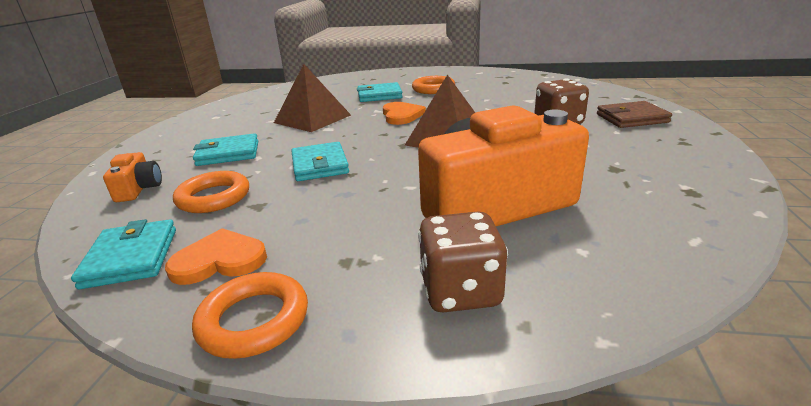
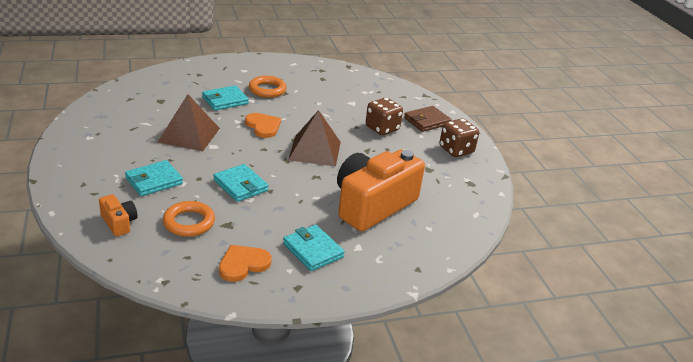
camera: 30 degrees left, 5 degrees up
turquoise wallet [71,219,176,289] -> turquoise wallet moved to [283,225,345,271]
orange ring [192,272,308,359] -> none
brown dice [418,211,508,312] -> brown dice moved to [440,118,479,157]

